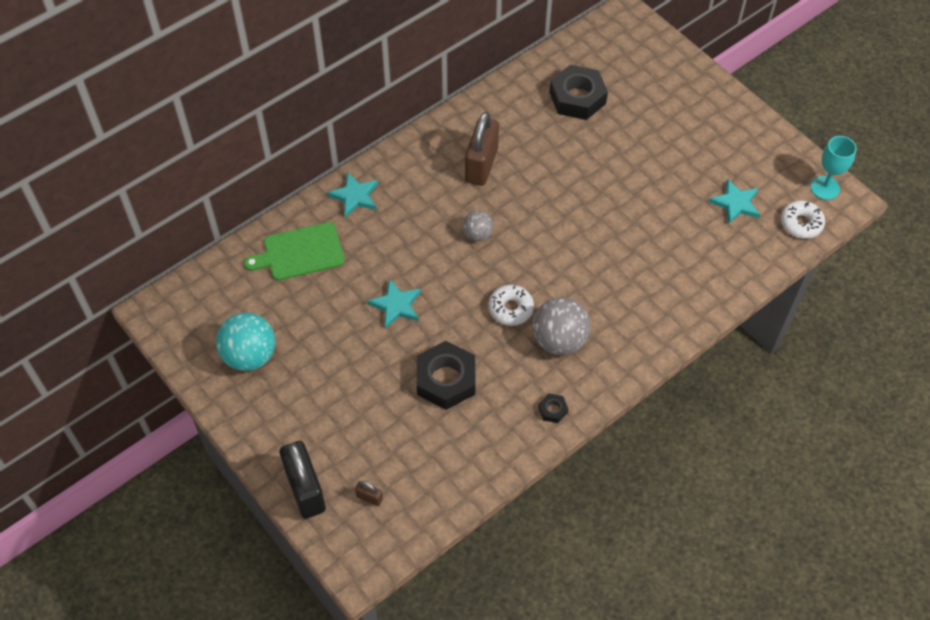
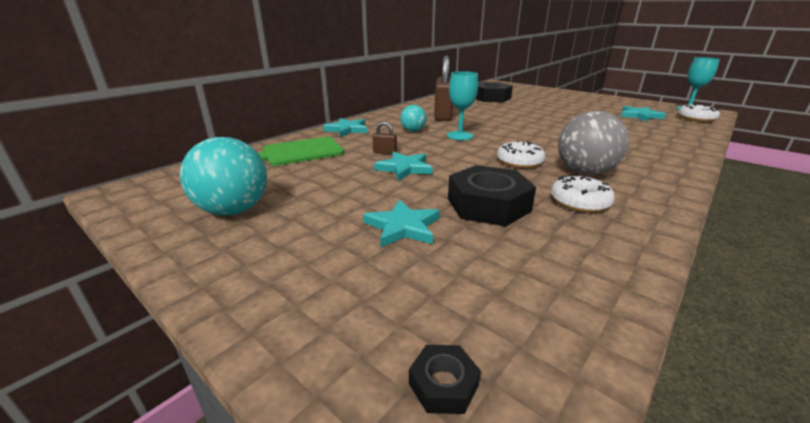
camera: 10 degrees left, 30 degrees down
black padlock [280,441,326,519] -> none
brown padlock [355,481,383,506] -> brown padlock moved to [373,122,397,154]
grey ball [463,210,493,241] -> turquoise goblet [447,71,478,140]
black nut [538,393,568,423] -> black nut moved to [409,345,481,414]
none -> turquoise star [363,199,440,247]
none -> turquoise ball [400,105,427,132]
none -> white donut [551,174,615,213]

